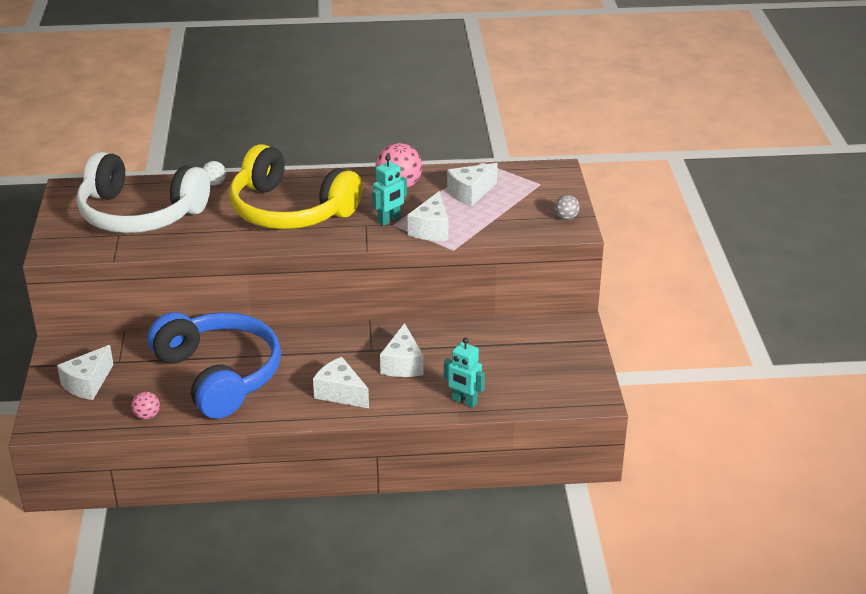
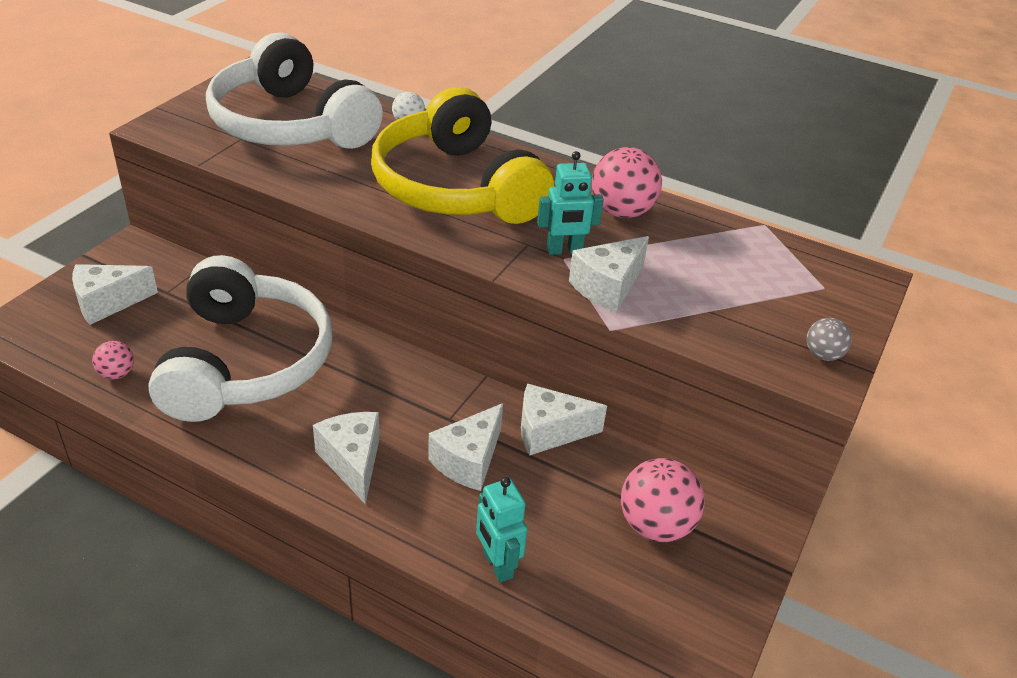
camera: 30 degrees right, 5 degrees up
blue headphones [148,312,281,419] -> white headphones [148,255,332,422]
white cheese [447,163,498,207] -> white cheese moved to [521,383,607,455]
none -> pink ball [621,458,705,542]

